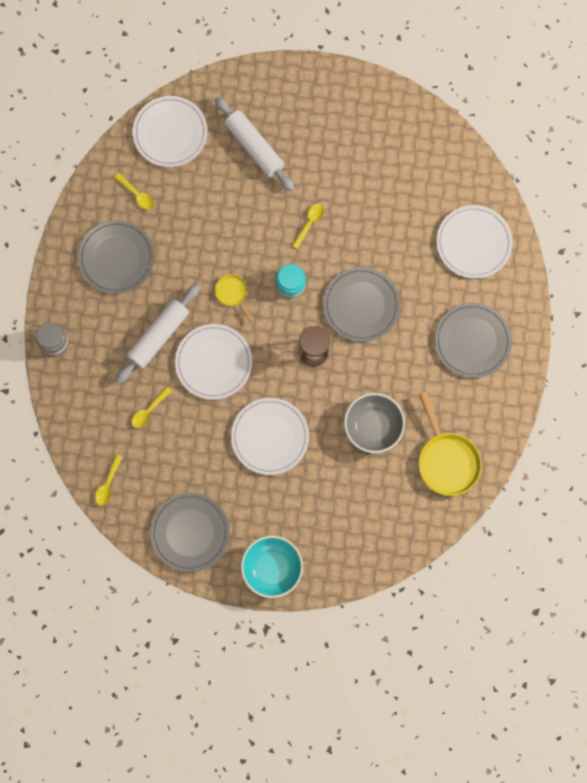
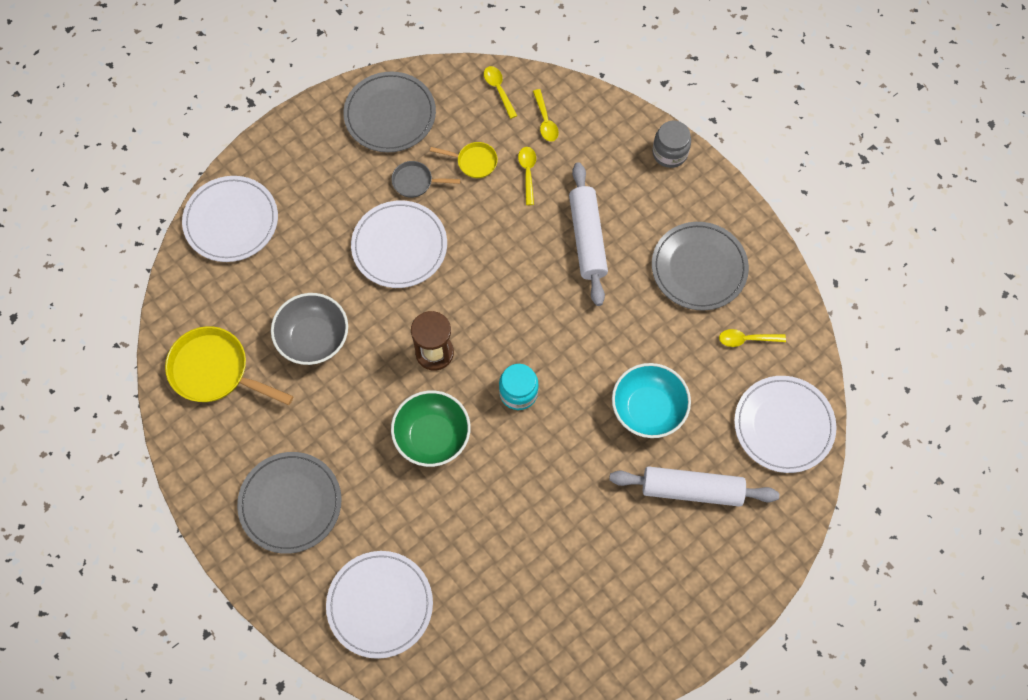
camera: 135 degrees right, 10 degrees down
white plate [175,324,252,400] -> white plate moved to [182,176,278,262]
yellow pan [215,274,254,323] -> yellow pan moved to [430,142,498,178]
turquoise bowl [241,536,303,598] -> turquoise bowl moved to [612,363,691,438]
yellow spoon [292,204,324,249] -> yellow spoon moved to [533,89,559,142]
grey plate [323,267,400,342] -> green bowl [391,390,471,467]
none -> grey pan [391,161,460,198]

